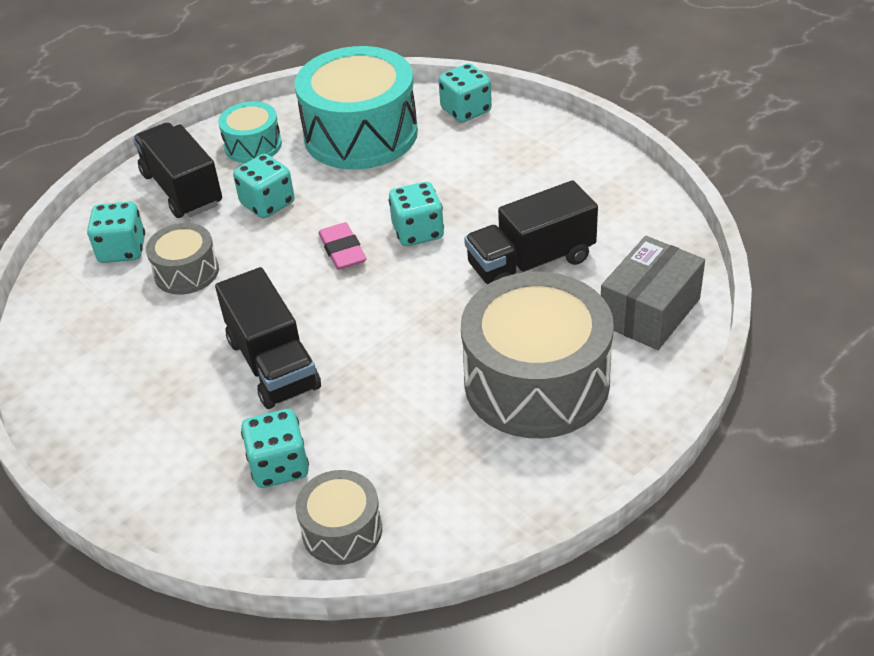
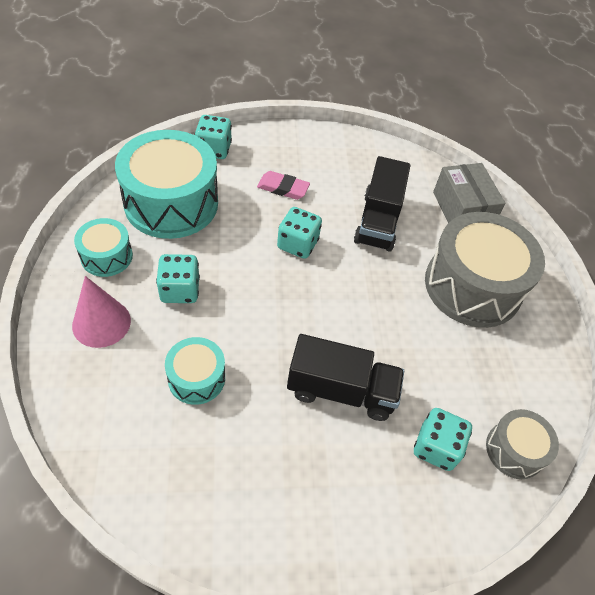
camera: 60 degrees left, 10 degrees up
turquoise dice [87,202,145,263] -> none
black truck [133,122,222,218] -> pink cone [72,276,131,348]
grey drum [146,223,219,295] -> turquoise drum [165,337,225,405]
pink eraser [318,222,367,270] -> pink eraser moved to [257,171,310,200]

